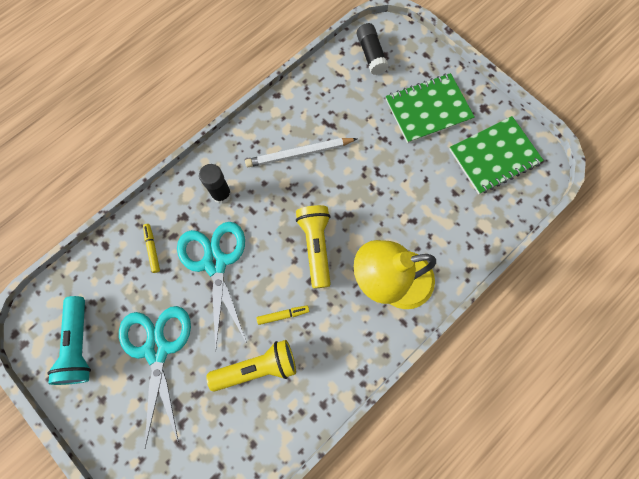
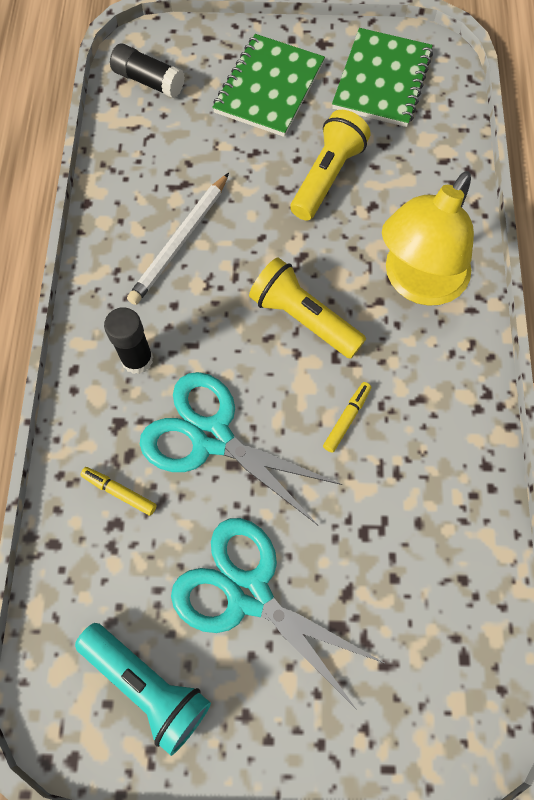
camera: 45 degrees left, 5 degrees down
yellow flashlight [206,340,296,392] -> yellow flashlight moved to [290,110,371,220]

